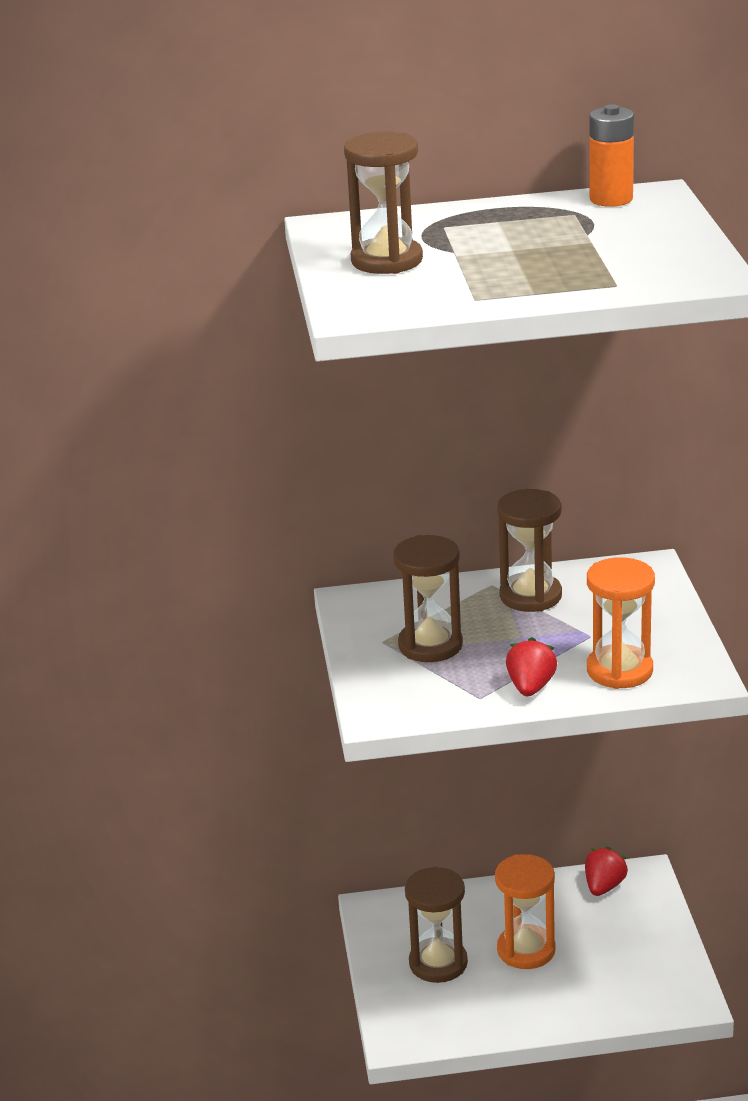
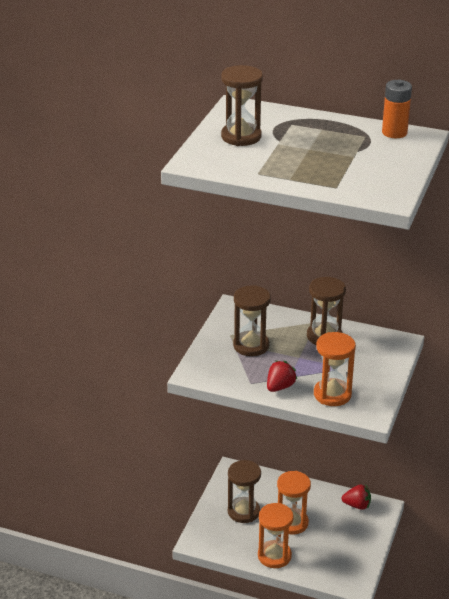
camera: 25 degrees right, 5 degrees up
red strawberry [585,846,628,896] -> red strawberry turned 45 degrees clockwise [342,485,371,510]
none -> orange hourglass [258,503,294,568]

